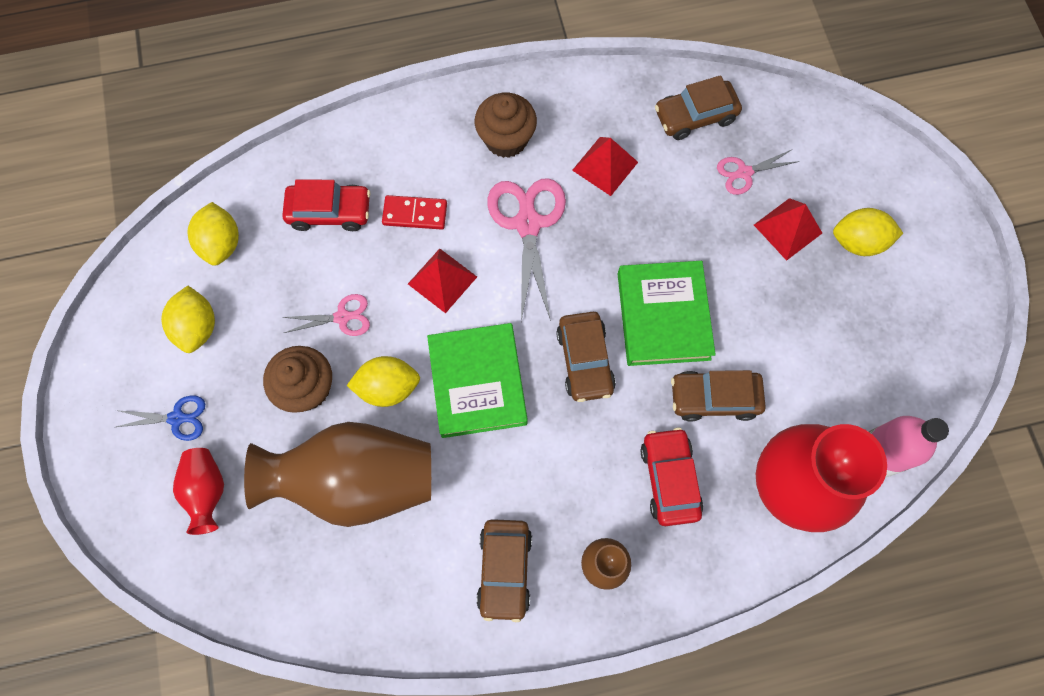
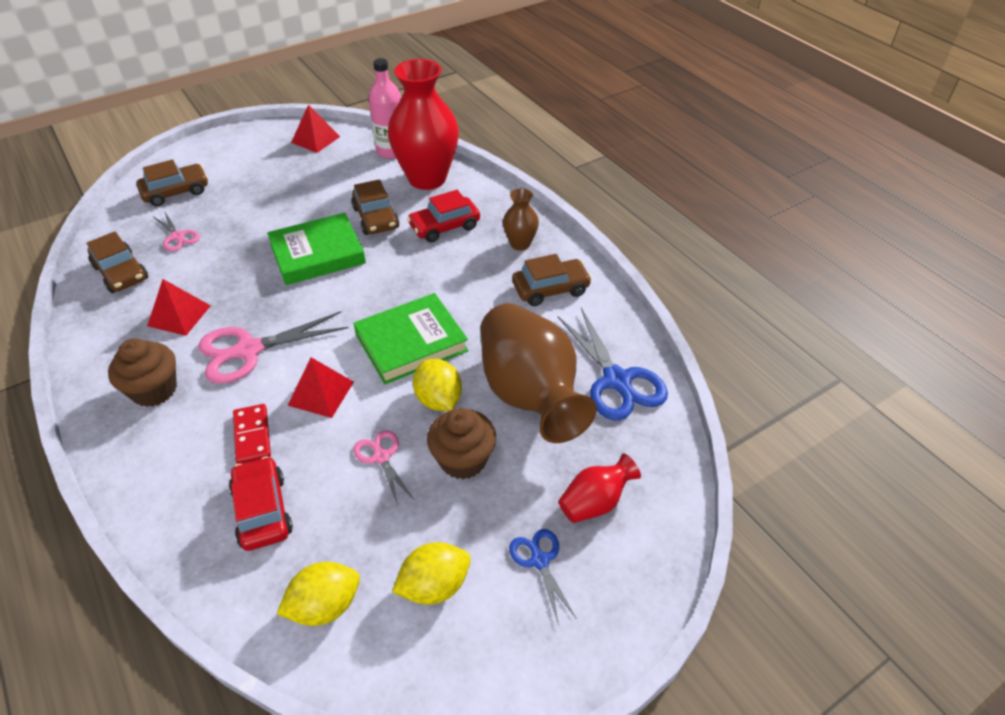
camera: 110 degrees left, 25 degrees down
brown car [556,312,616,402] -> brown car moved to [136,160,208,207]
red pyramid [754,198,822,261] -> red pyramid moved to [291,104,340,153]
yellow lemon [833,208,903,256] -> none
none -> blue scissors [558,308,668,420]

